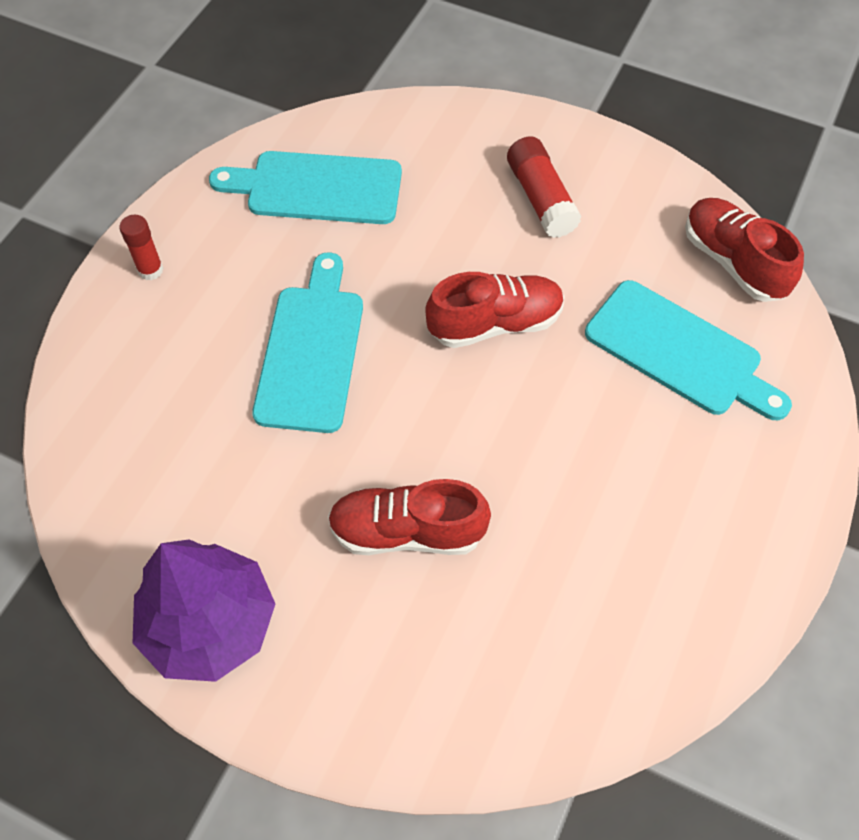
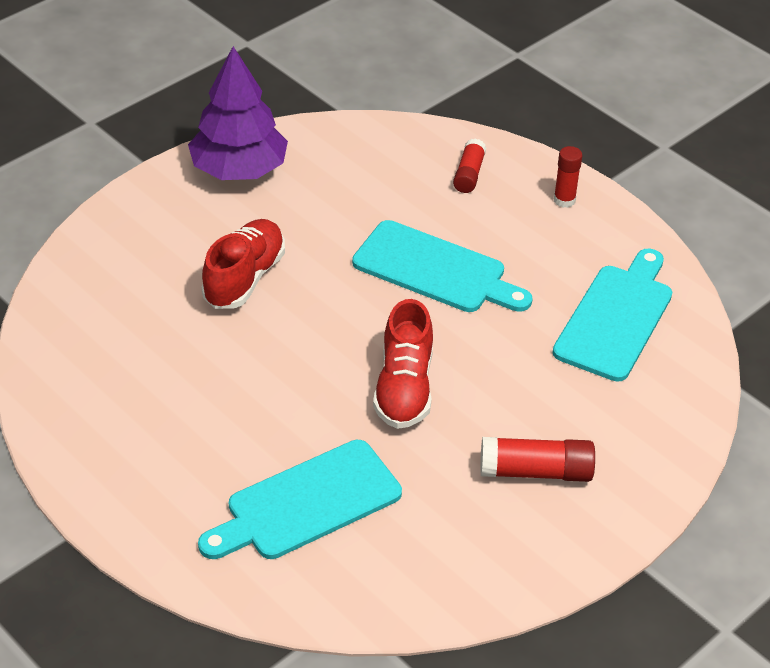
camera: 110 degrees right, 15 degrees down
red shoe [685,198,804,302] -> none
none -> red glue stick [453,139,486,193]

